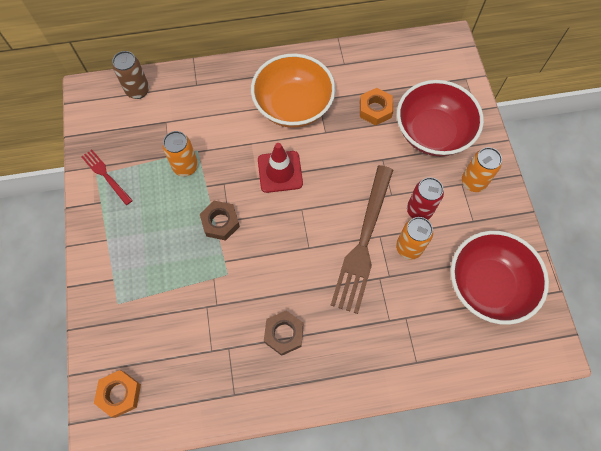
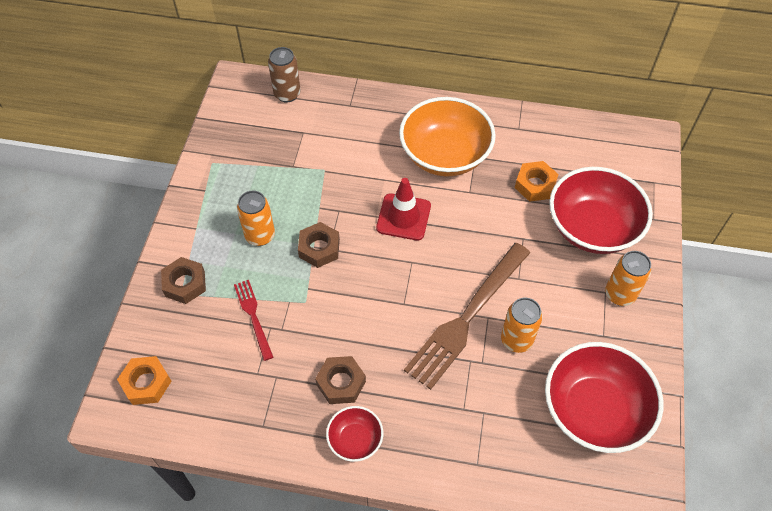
camera: 20 degrees right, 10 degrees down
red fork [81,149,133,205] -> red fork moved to [234,280,273,361]
orange can [163,131,198,177] -> orange can moved to [237,191,275,246]
red can [407,177,444,220] -> none
none -> brown nut [161,257,206,304]
none -> red bowl [326,406,383,462]

